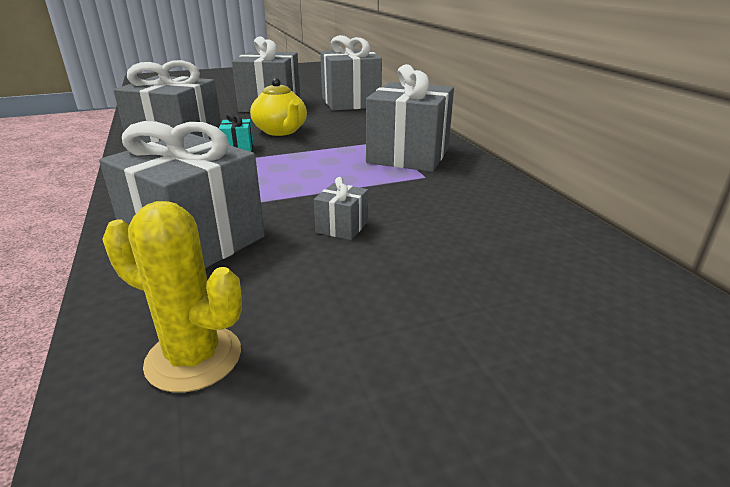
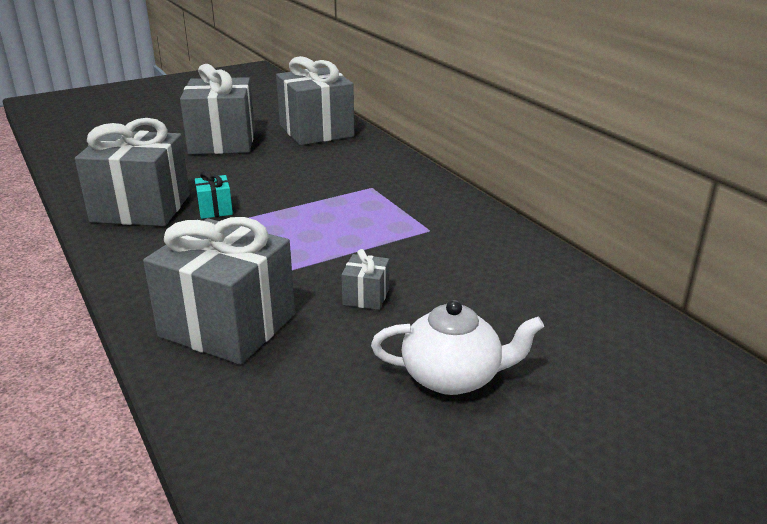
camera: 10 degrees left, 0 degrees up
yellow cactus [102,201,242,393] -> none
yellow teapot [250,78,307,136] -> none
grey gift [366,64,454,172] -> none
none -> white teapot [371,300,544,395]

